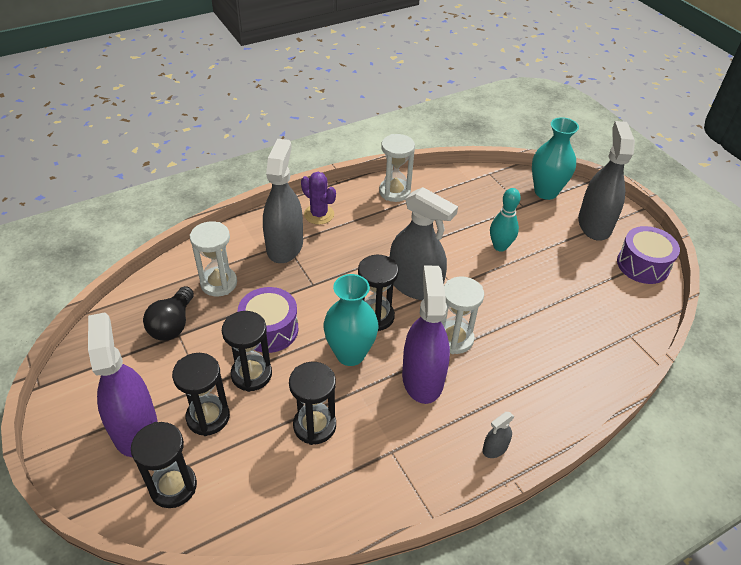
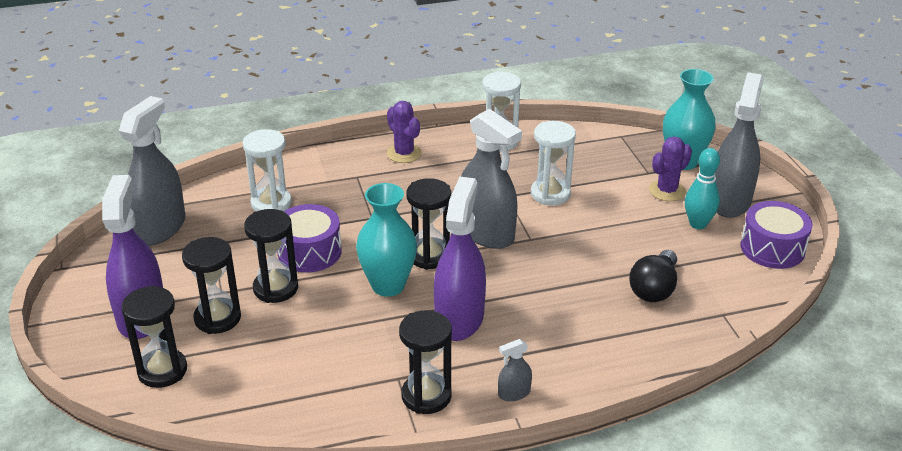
camera: 15 degrees right, 10 degrees down
black light bulb [143,286,194,341] -> black light bulb moved to [629,250,677,302]
grey spray bottle [263,139,303,263] -> grey spray bottle moved to [119,96,185,246]
black hourglass [289,362,336,445] -> black hourglass moved to [399,310,452,414]
white hourglass [441,276,484,354] -> white hourglass moved to [531,121,576,205]
turquoise bowling pin [490,188,521,252] -> turquoise bowling pin moved to [685,148,720,229]
none -> purple cactus [649,136,692,201]

